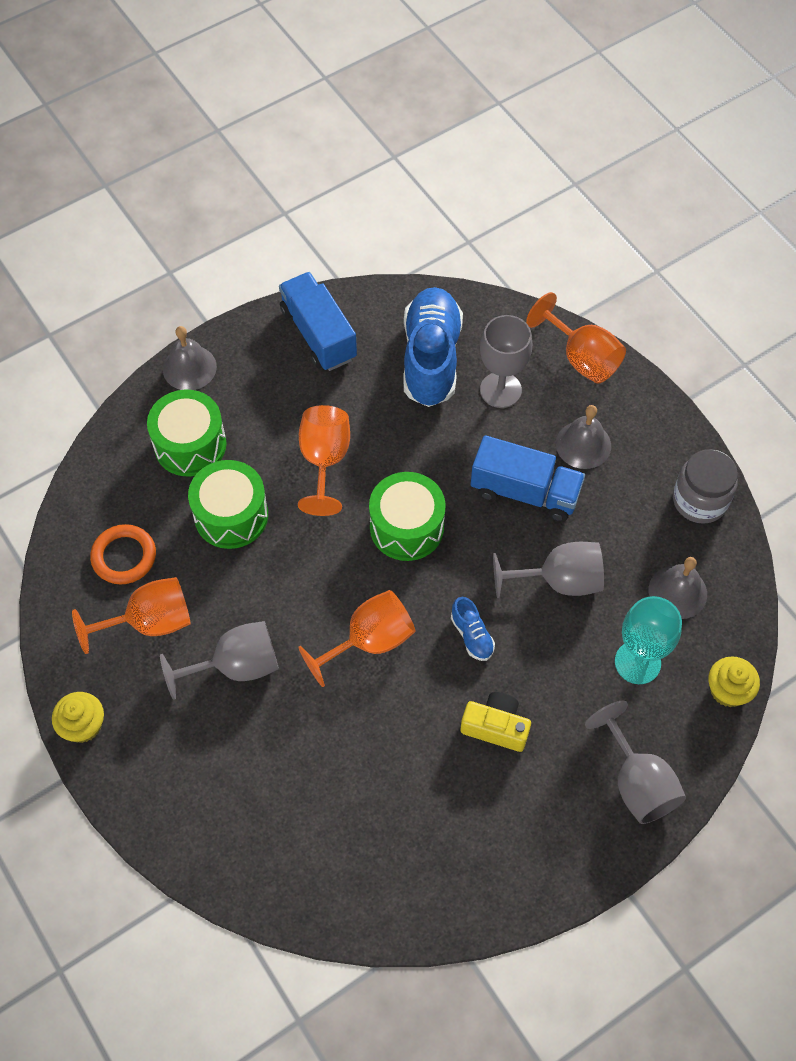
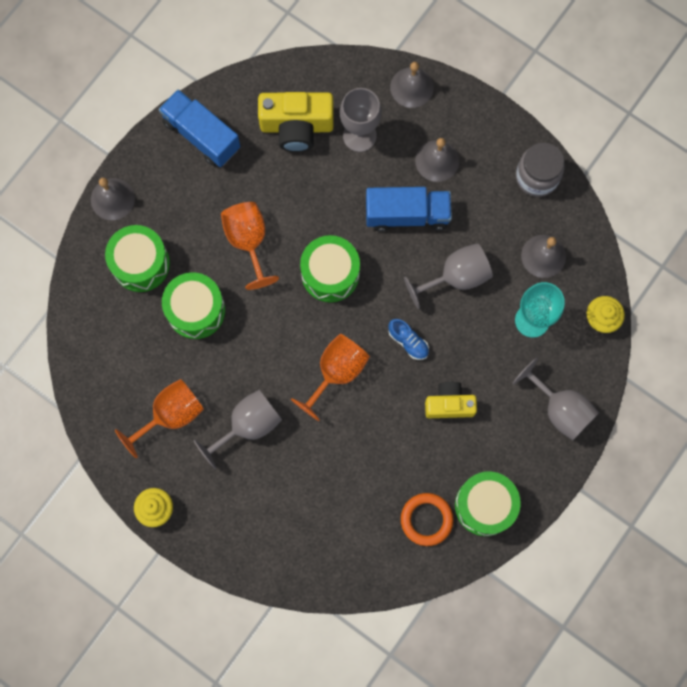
camera: 20 degrees left, 15 degrees up
orange ring [90,524,156,585] -> orange ring moved to [401,493,454,546]
blue shoe [404,287,463,407] -> yellow camera [258,92,334,152]
orange goblet [526,292,626,384] -> grey bell [390,62,434,108]
none -> green drum [455,471,521,536]

